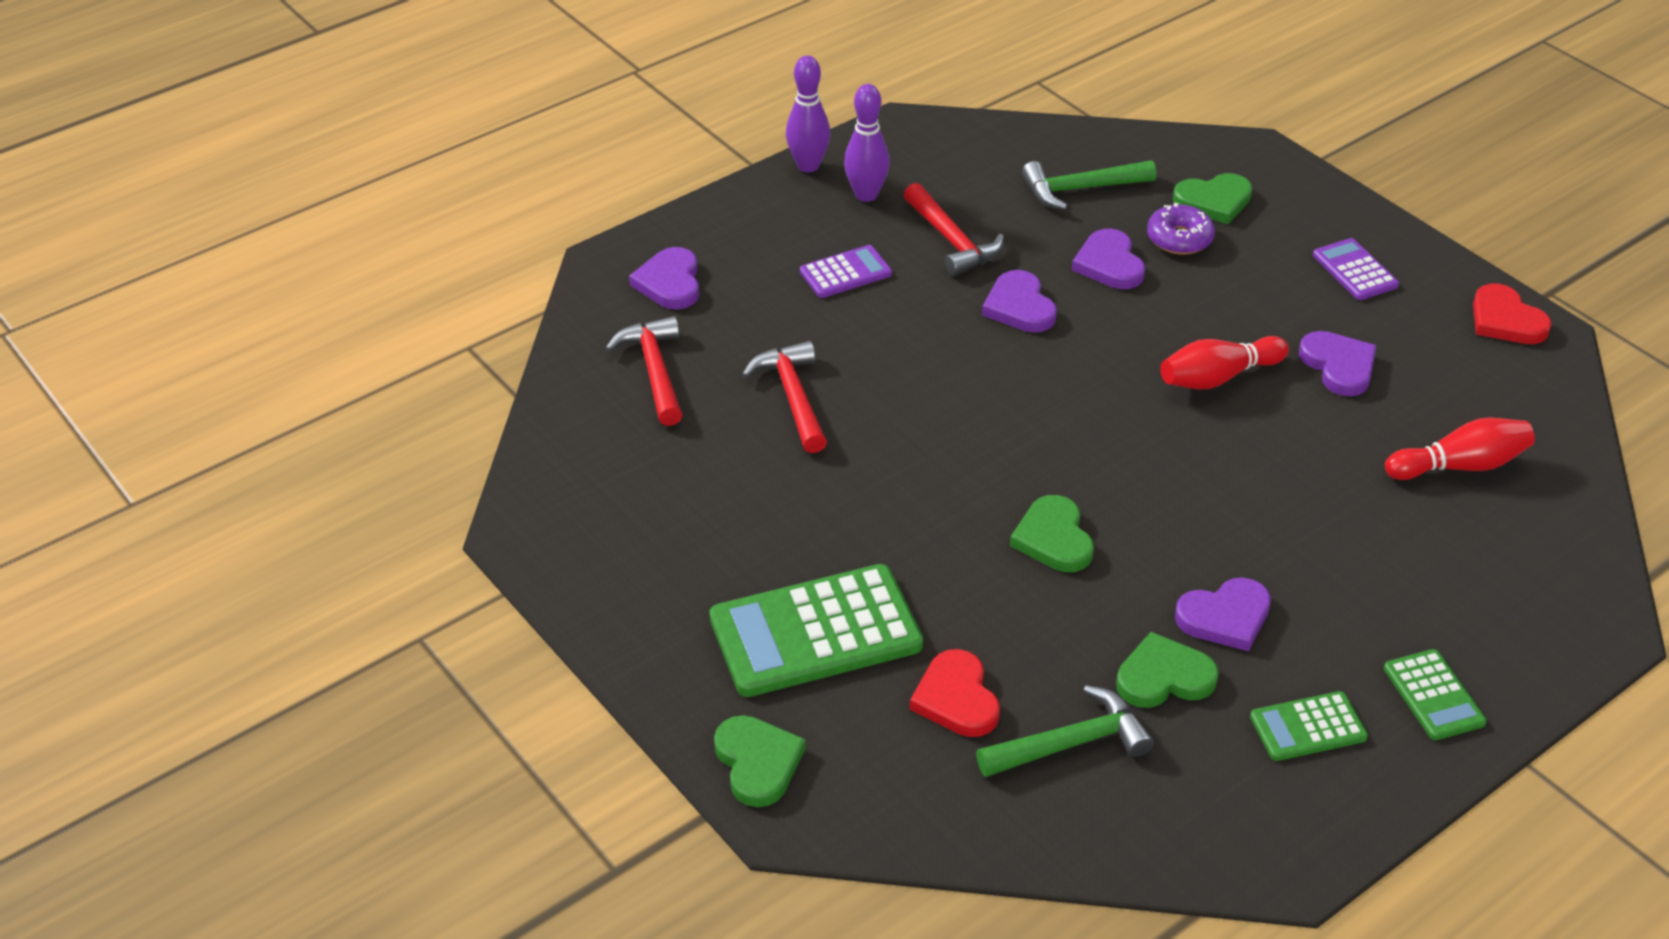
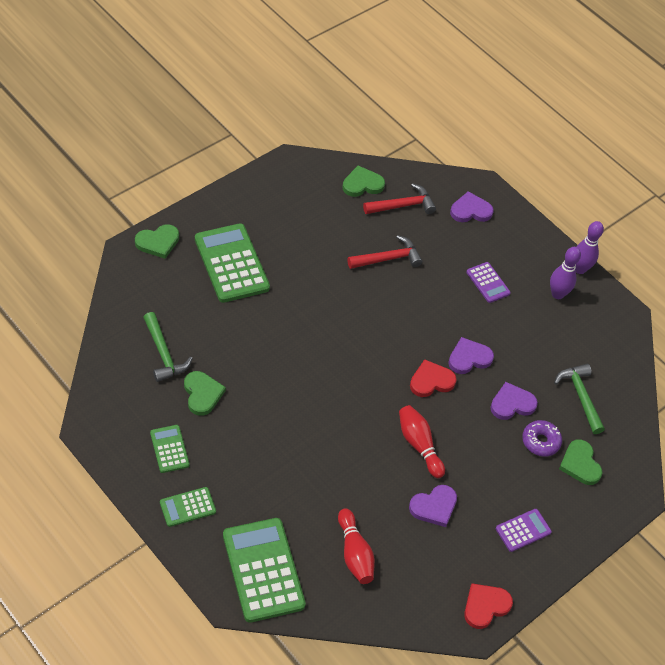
camera: 80 degrees right, 10 degrees up
red hammer [904,183,1004,276] -> none
red heart [910,649,1000,737] -> red heart moved to [410,359,457,397]
green heart [1010,495,1094,572] -> green heart moved to [343,166,385,197]
purple heart [1175,577,1271,651] -> none
none -> green calculator [223,518,306,623]

